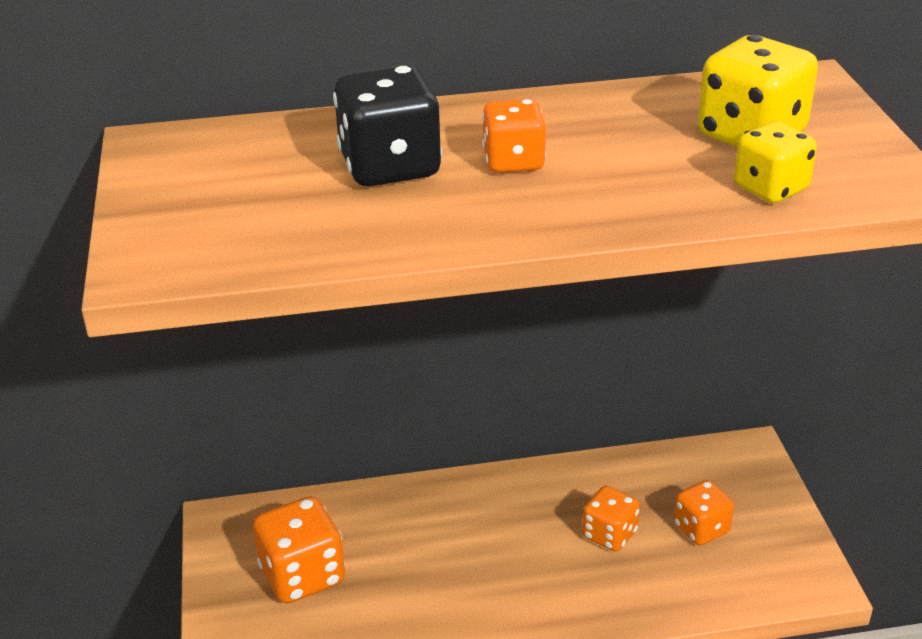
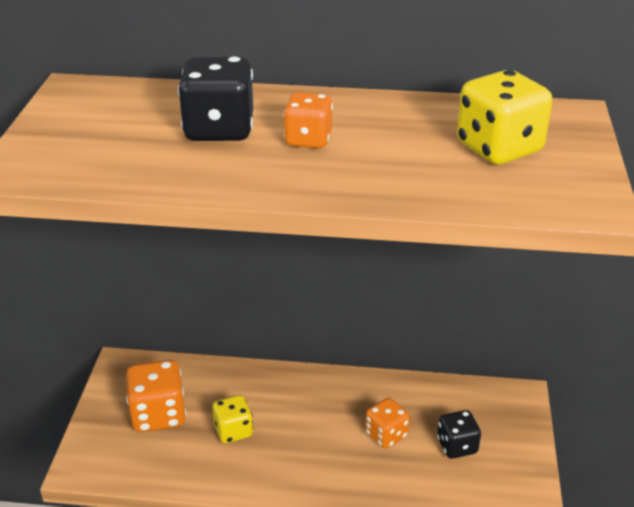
camera: 15 degrees right, 0 degrees up
orange dice [674,480,734,545] -> black dice [437,410,481,459]
yellow dice [734,121,817,203] -> yellow dice moved to [212,395,253,443]

